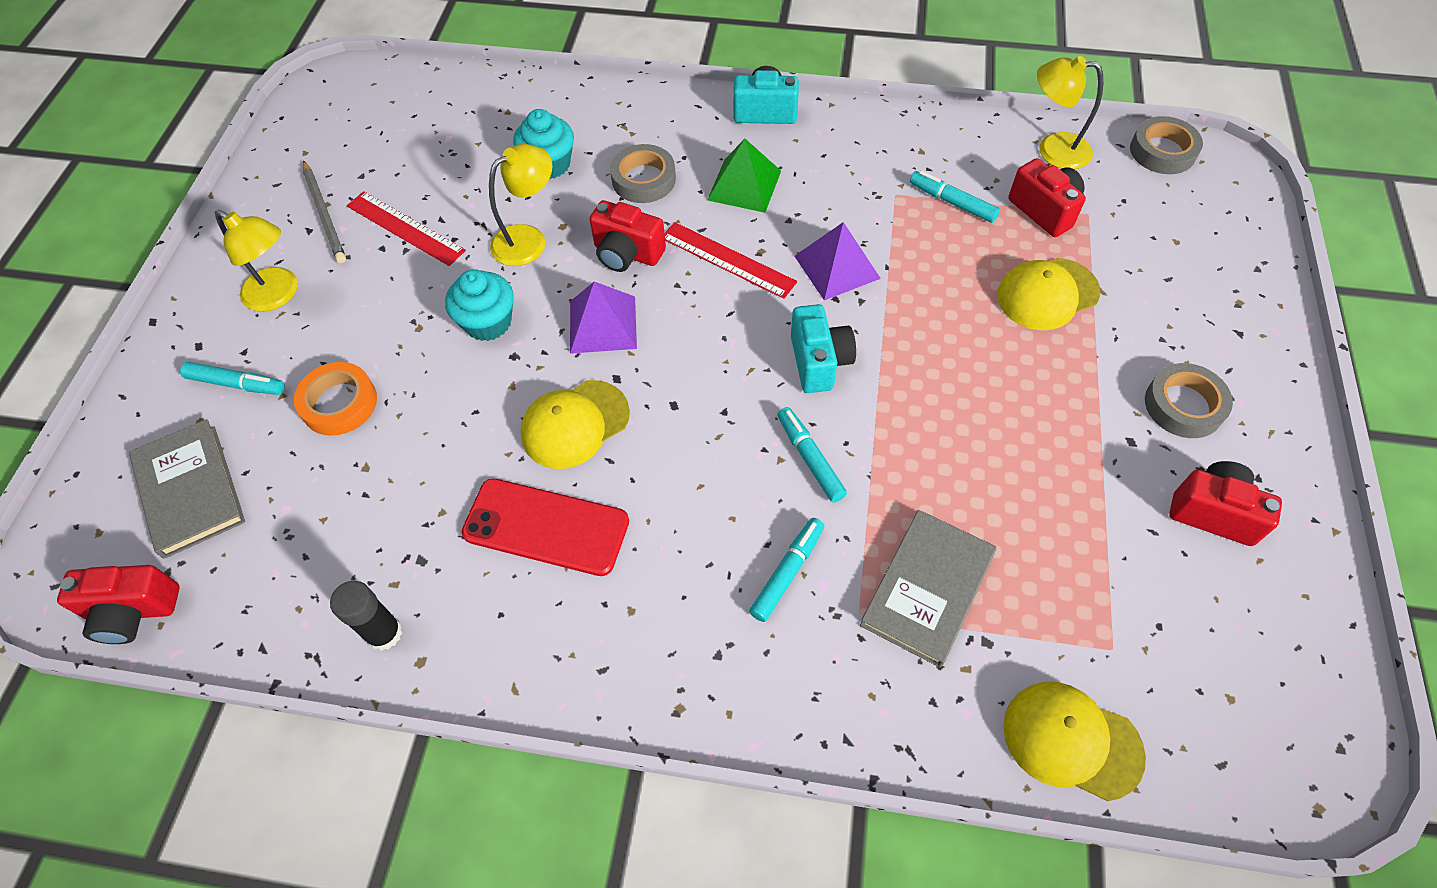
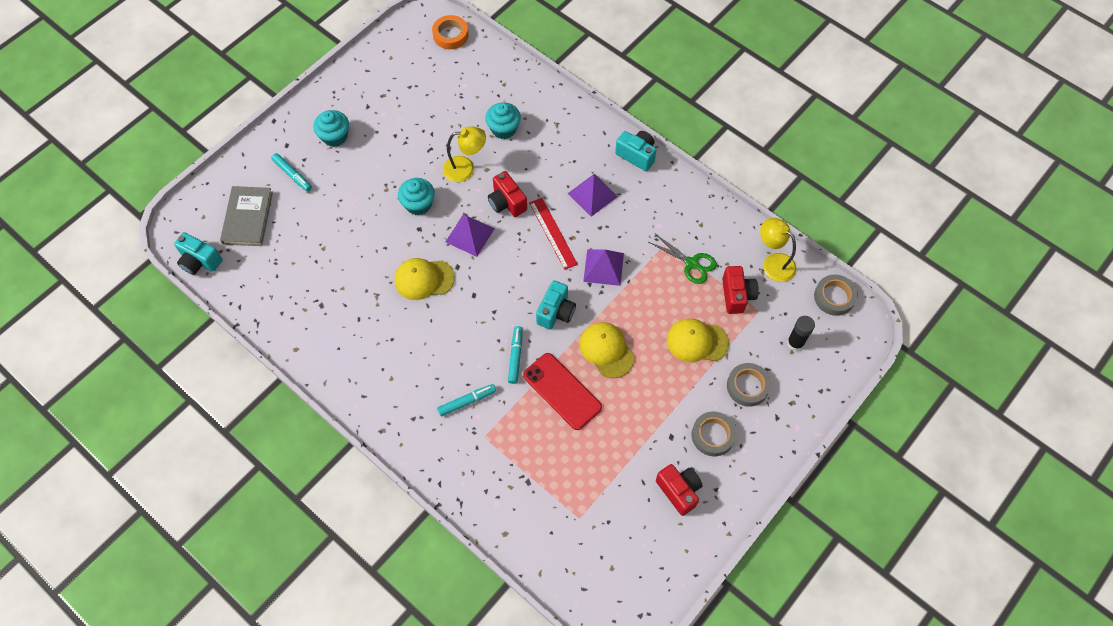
camera: 30 degrees right, 5 degrees up
red camera [57,565,180,644] -> turquoise camera [174,232,222,275]
yellow lamp [215,210,298,312] -> turquoise cupcake [313,110,349,147]
orange tape [294,362,377,436] -> orange tape moved to [432,15,469,49]
grey pencil [303,160,346,263] -> none
black glue stick [330,581,402,651] -> black glue stick moved to [787,316,815,351]
red ruler [347,191,466,266] -> none
red phone [462,478,629,576] -> red phone moved to [523,353,602,430]
grey tape [610,144,676,203] -> grey tape moved to [727,363,771,407]
green pyramid [707,139,781,213] -> purple pyramid [568,174,618,217]
grey book [860,510,997,667] -> none
turquoise marker [910,171,1000,223] -> green scissors [649,234,717,284]
yellow cap [1003,682,1146,801] -> yellow cap moved to [579,322,634,378]

